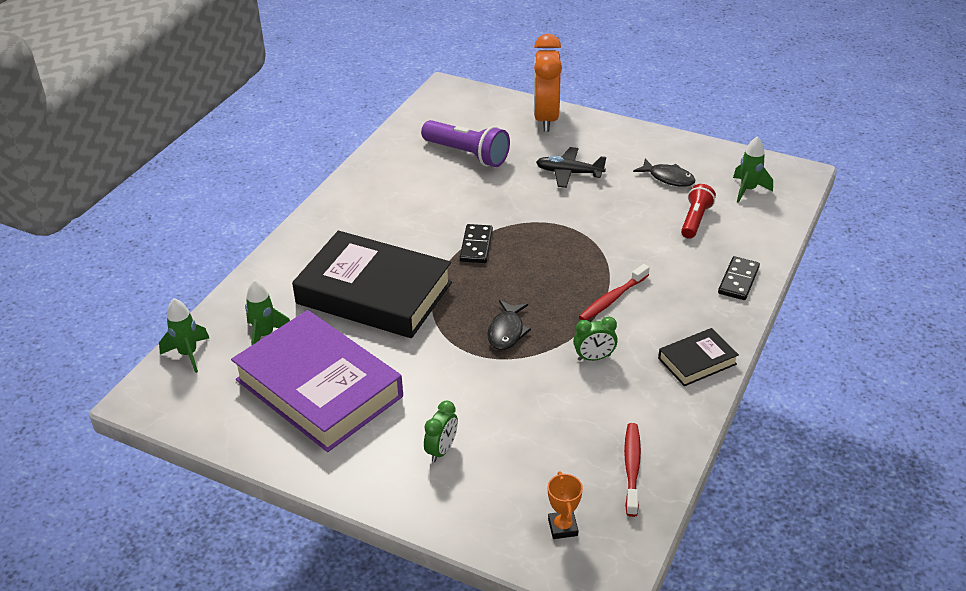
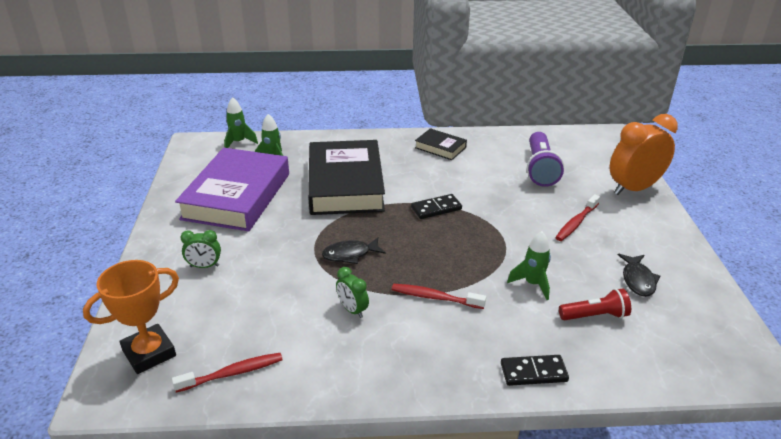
camera: 60 degrees right, 5 degrees down
black plane [536,147,606,188] -> red toothbrush [555,194,600,241]
orange trophy [548,471,583,539] -> orange trophy [83,260,179,374], size x1.85
black book [658,328,739,386] -> black book moved to [415,128,467,160]
green rocket [733,136,773,203] -> green rocket moved to [507,231,551,300]

